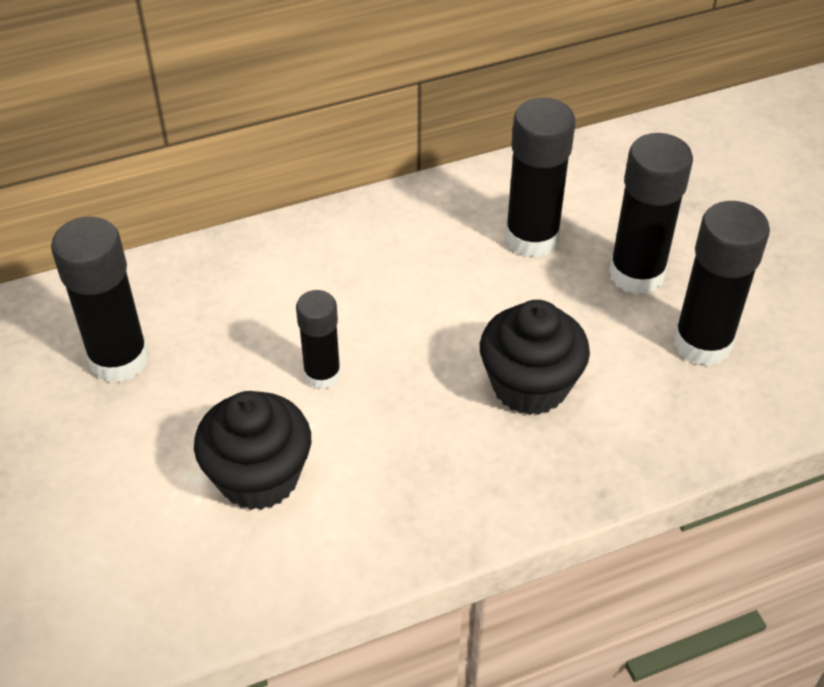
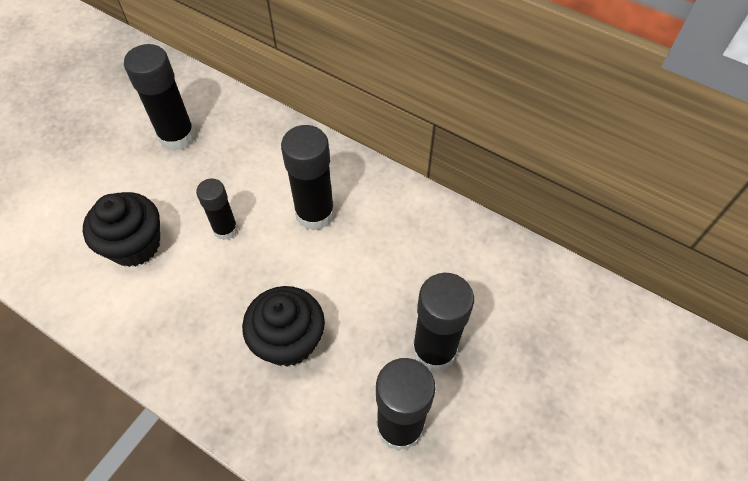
camera: 55 degrees right, 10 degrees up
black glue stick [505,98,576,257] -> black glue stick moved to [281,125,335,231]

